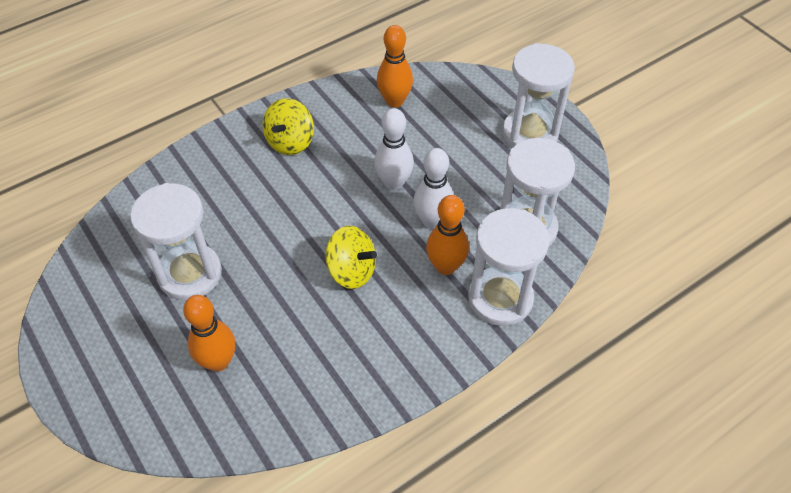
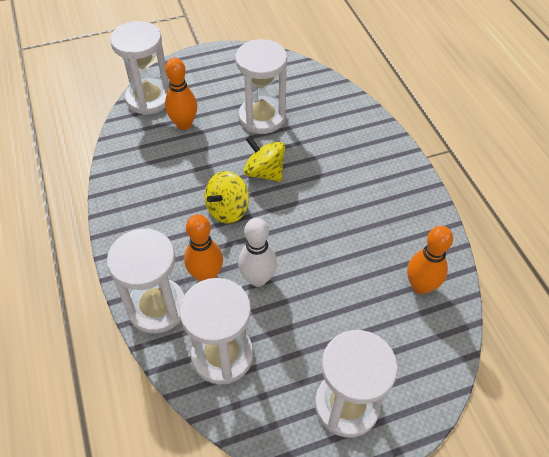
camera: 105 degrees right, 0 degrees up
yellow spinning top [263,98,314,155] -> yellow spinning top moved to [244,136,285,182]
white bowling pin [374,108,414,190] -> none
none -> white hourglass [110,21,169,115]

